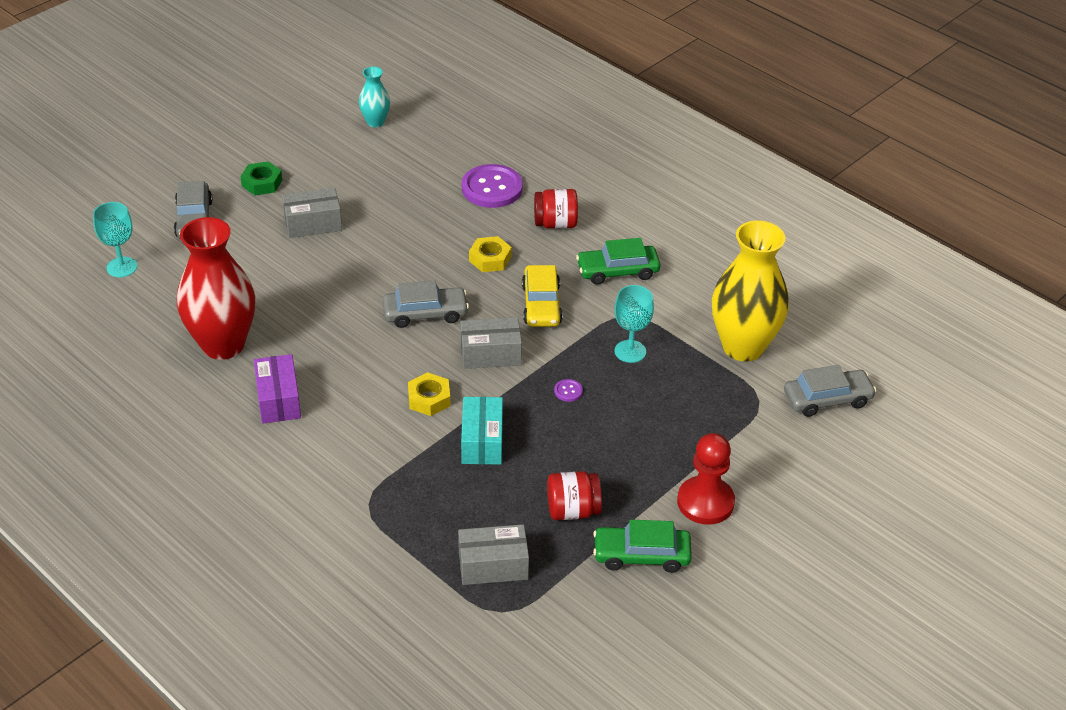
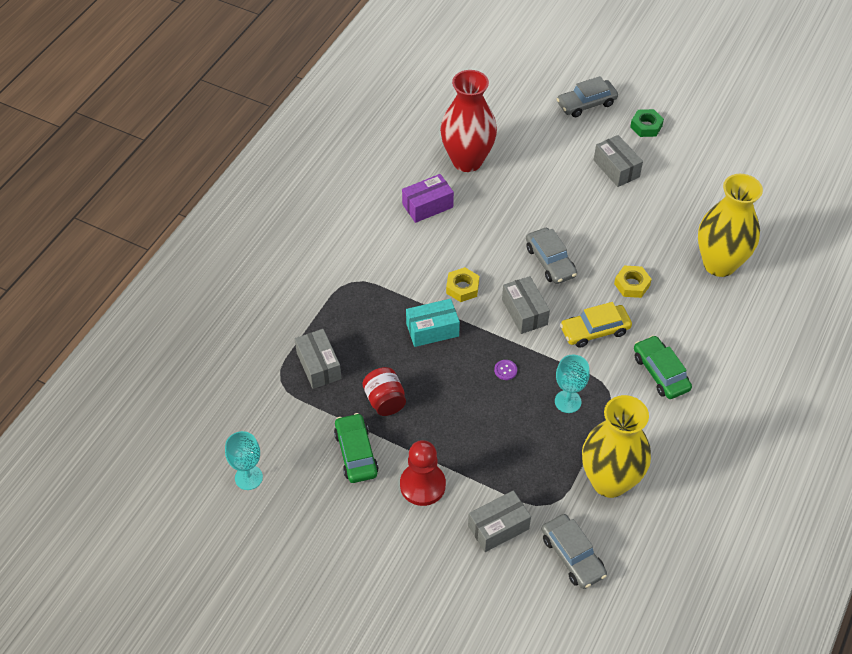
camera: 75 degrees right, 10 degrees up
turquoise goblet [93,202,137,277] -> turquoise goblet moved to [225,431,263,490]
turquoise vase [359,67,390,128] -> none
purple button [462,164,523,208] -> yellow vase [698,174,763,277]
red jar [534,189,578,229] -> none
none -> grey box [468,491,531,552]

